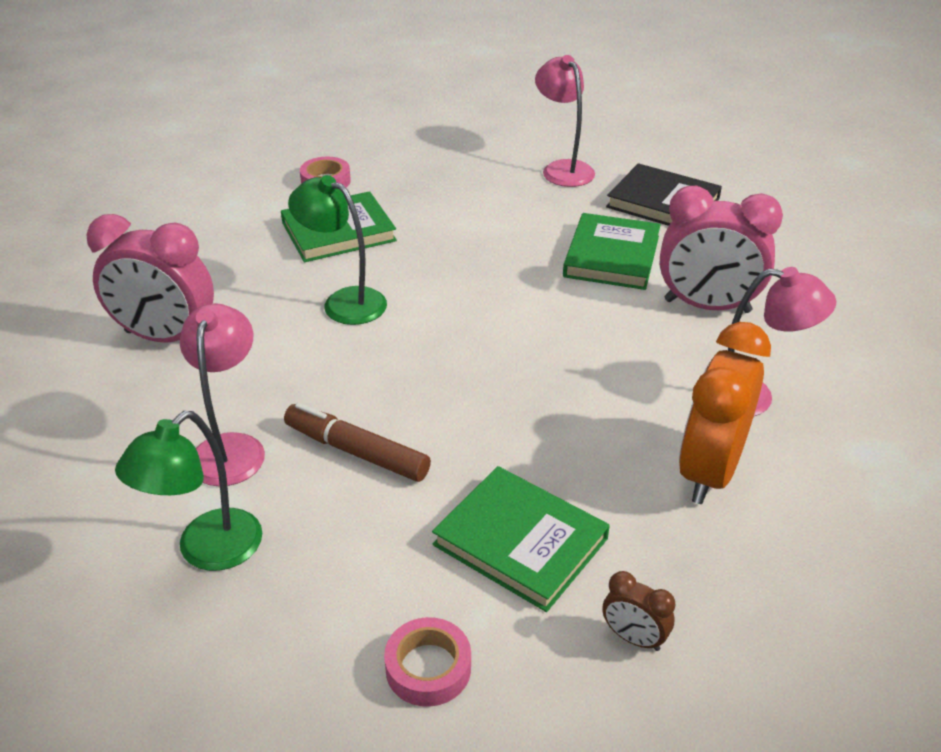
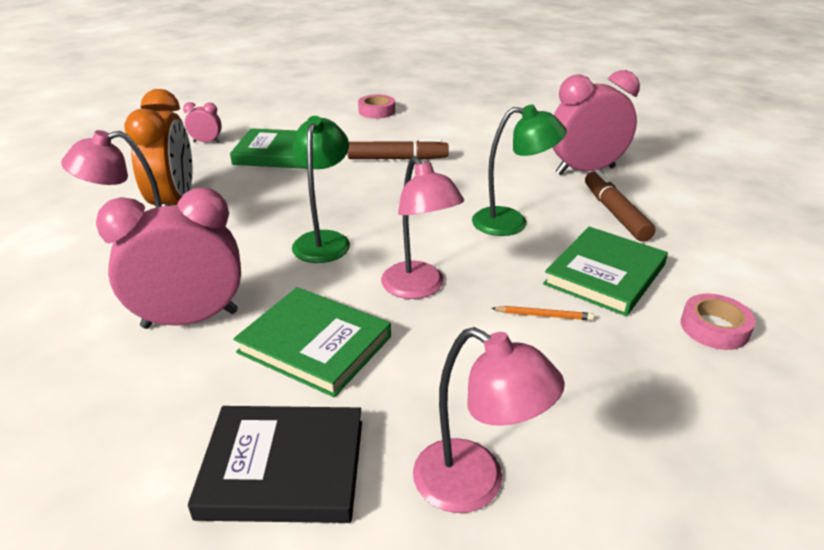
camera: 150 degrees right, 5 degrees down
green lamp [115,411,262,571] -> green lamp moved to [292,116,350,263]
pink lamp [180,303,265,486] -> pink lamp moved to [381,156,464,299]
pink tape [384,617,471,707] -> pink tape moved to [358,94,395,119]
green book [563,213,661,290] -> green book turned 45 degrees counterclockwise [233,287,391,397]
brown clock [603,571,675,651] -> pink clock [183,102,222,143]
none -> orange pencil [491,306,594,321]
none -> brown marker [585,169,655,242]

